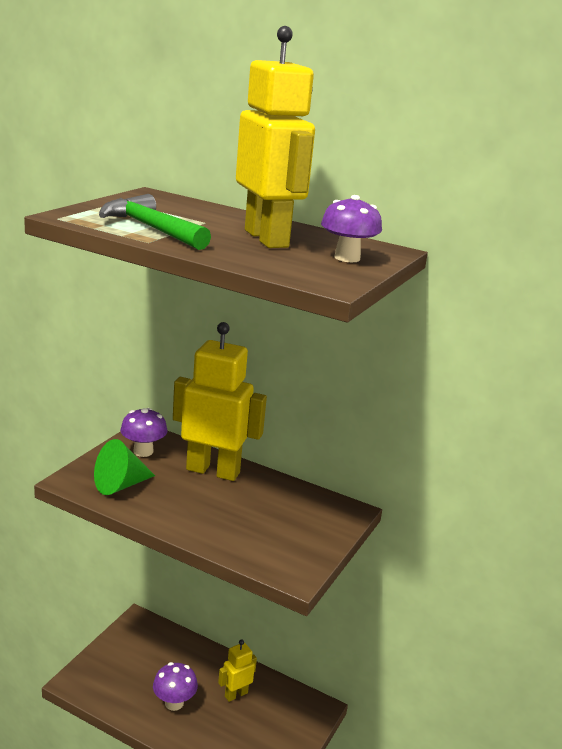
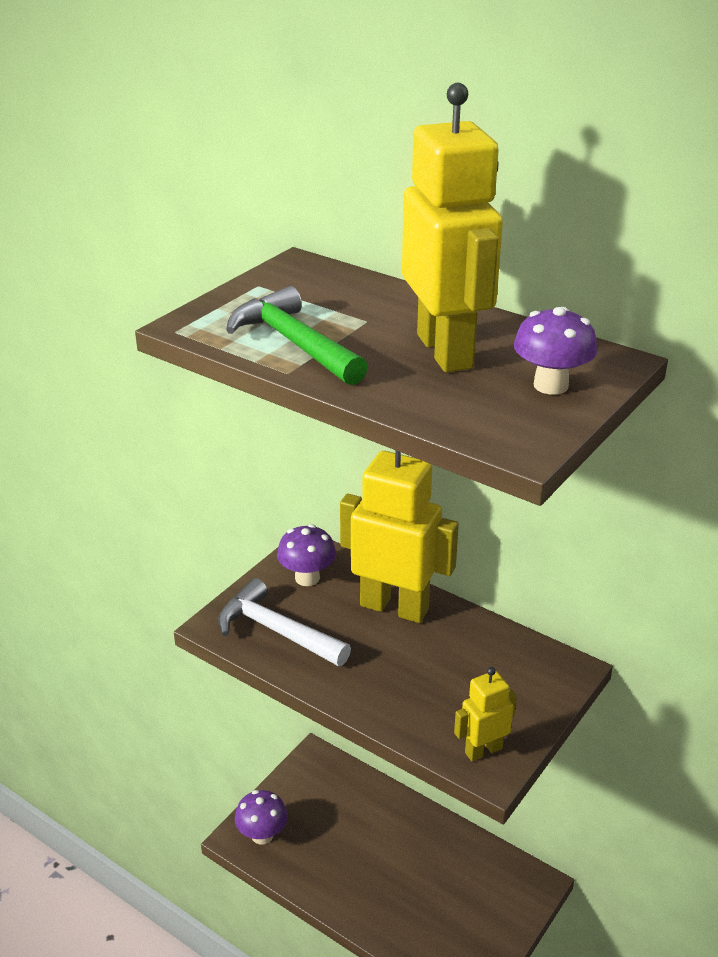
camera: 10 degrees right, 10 degrees up
green cone [94,439,155,495] -> white hammer [218,578,351,666]
purple mushroom [153,662,198,711] -> purple mushroom moved to [235,790,288,845]
yellow robot [218,640,257,702] -> yellow robot moved to [454,667,517,761]

